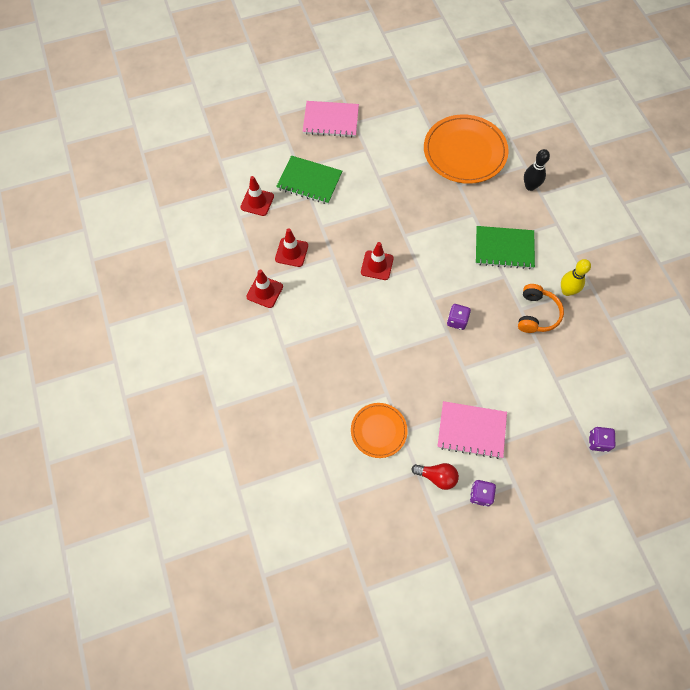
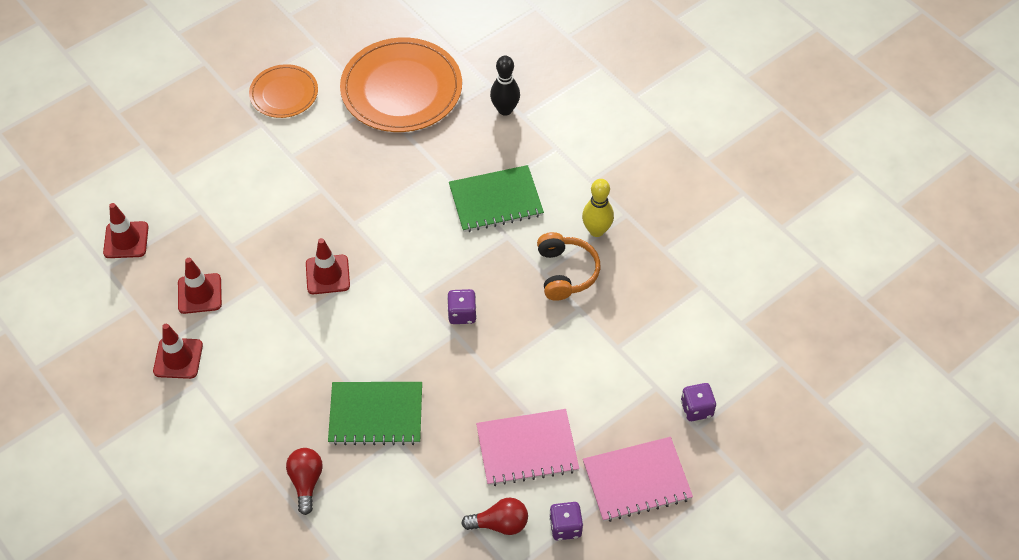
camera: 20 degrees left, 10 degrees down
green notebook [276,155,342,204] -> green notebook moved to [328,382,422,445]
pink notebook [303,101,359,137] -> pink notebook moved to [583,437,693,522]
orange plate [351,403,408,458] -> orange plate moved to [249,64,318,118]
none -> red light bulb [286,448,323,515]

